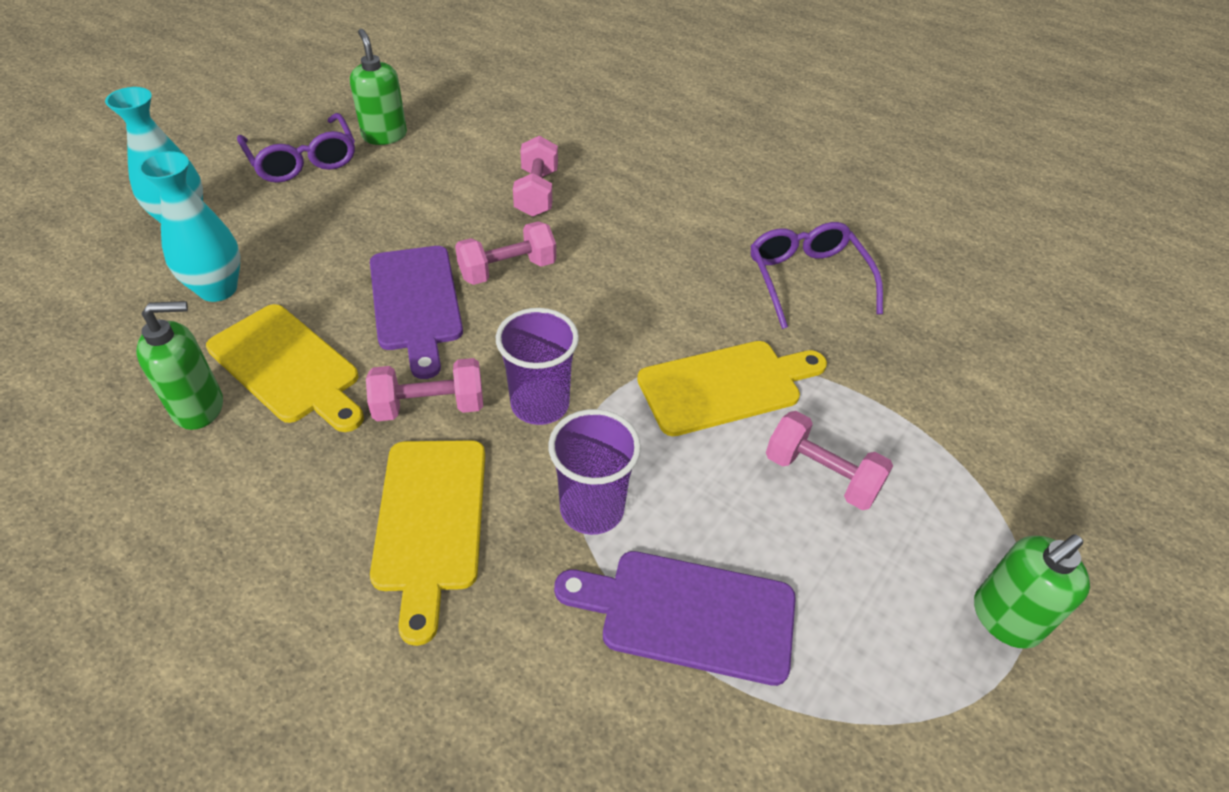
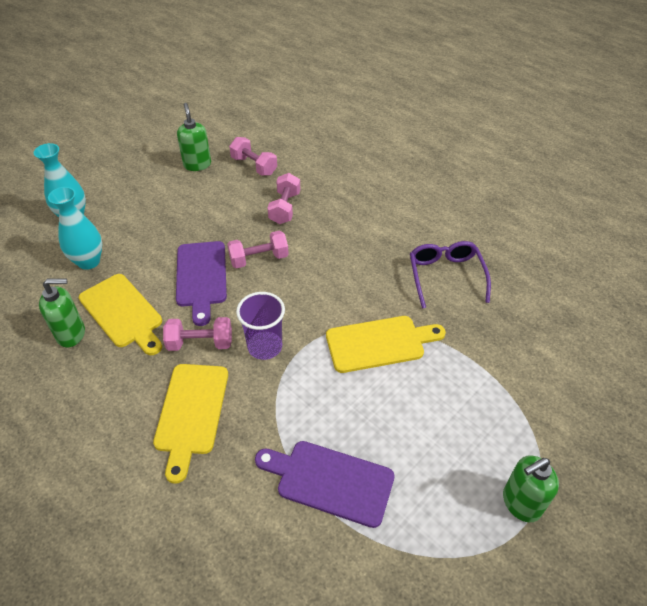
camera: 10 degrees right, 0 degrees up
purple glasses [237,113,355,183] -> none
purple cup [548,409,641,535] -> none
pink dumbbell [766,411,893,510] -> pink dumbbell moved to [229,137,277,176]

